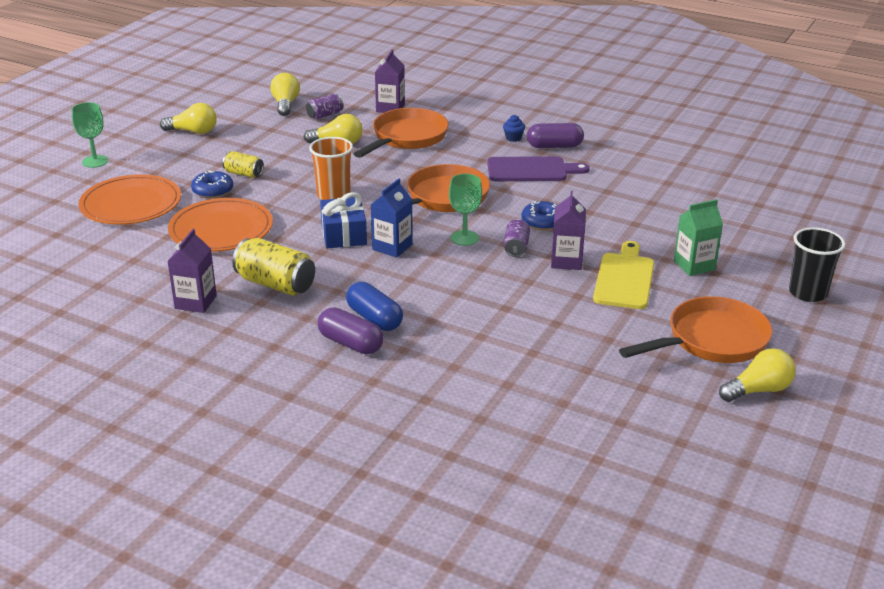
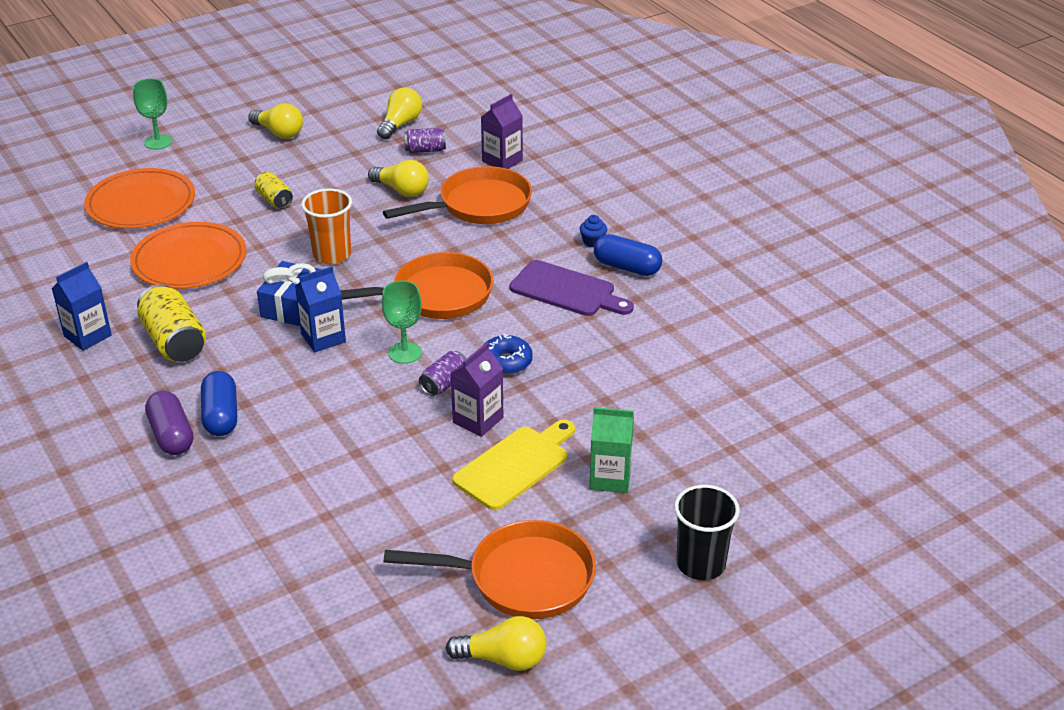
camera: 30 degrees right, 5 degrees up
purple carton [167,229,217,313] -> blue carton [51,262,112,351]
blue donut [191,170,233,199] -> none
purple capsule [527,123,584,148] -> blue capsule [594,234,662,276]

